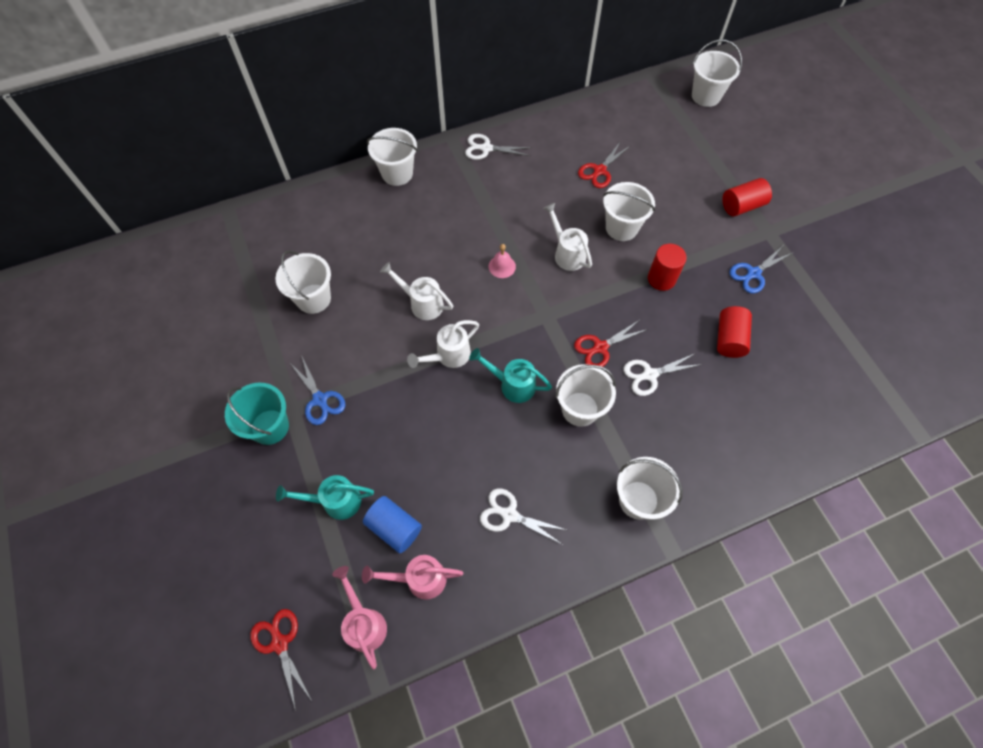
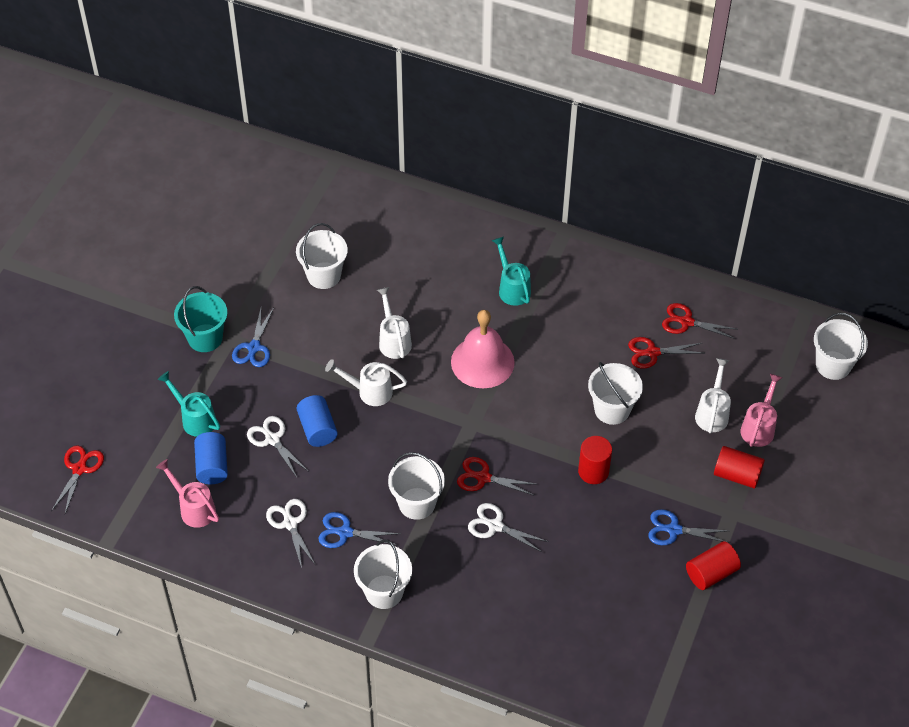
camera: 45 degrees right, 10 degrees down
pink watering can [332,566,387,669] -> pink watering can moved to [740,373,783,447]
white bucket [367,128,418,186] -> none
white scissors [465,134,532,160] -> white scissors moved to [247,416,308,477]
turquoise watering can [469,348,552,403] -> turquoise watering can moved to [491,236,531,306]
pink bell [489,244,516,278] -> pink bell [451,310,515,388], size x2.22
white watering can [543,203,592,271] -> white watering can moved to [695,358,731,433]
red cylinder [717,306,752,358] -> red cylinder moved to [686,541,741,590]
none -> blue cylinder [297,395,338,447]
none -> blue scissors [318,512,401,548]
none -> red scissors [662,303,737,339]

